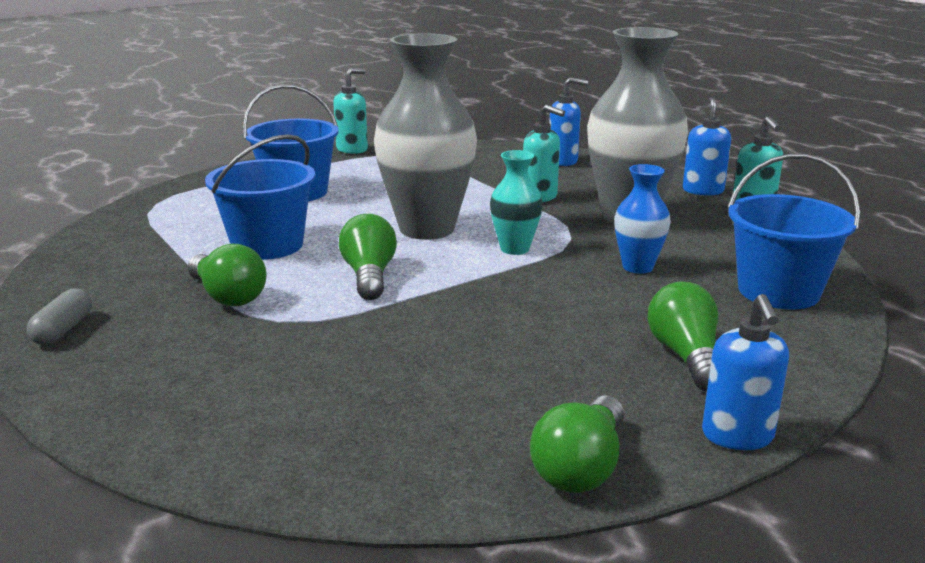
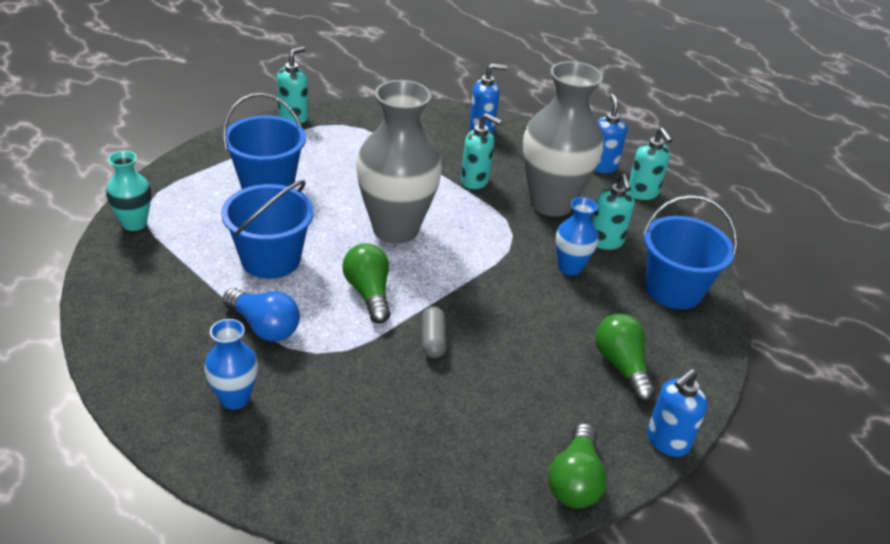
camera: 15 degrees left, 15 degrees up
grey capsule [27,288,92,345] -> grey capsule moved to [421,307,447,358]
green light bulb [188,243,267,306] -> blue light bulb [223,288,300,341]
turquoise vase [490,150,543,255] -> turquoise vase moved to [106,151,151,231]
blue soap dispenser [702,294,789,450] -> blue soap dispenser turned 60 degrees clockwise [647,369,707,457]
none -> blue vase [204,319,258,410]
none -> turquoise soap dispenser [592,174,635,250]

